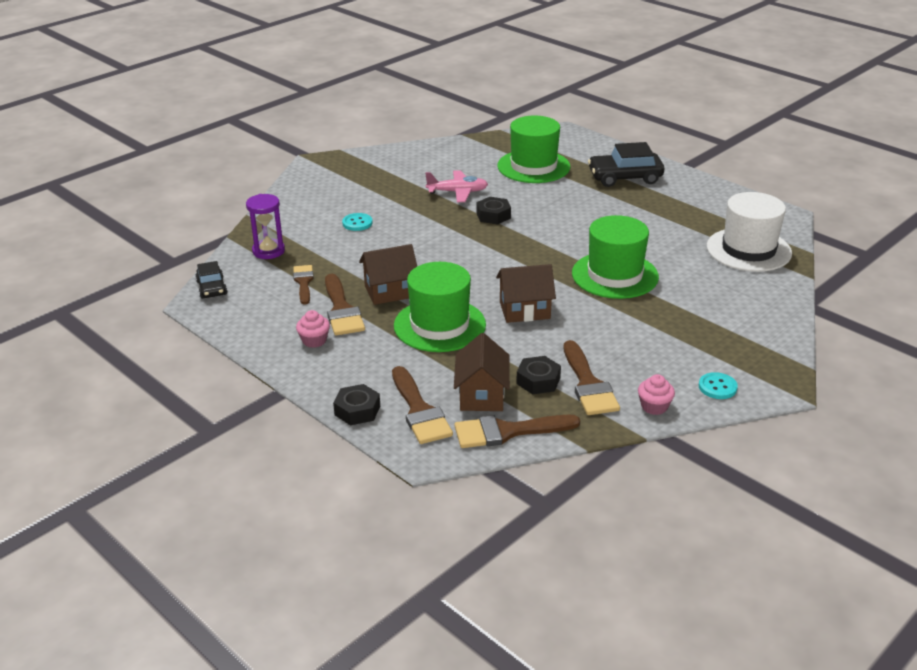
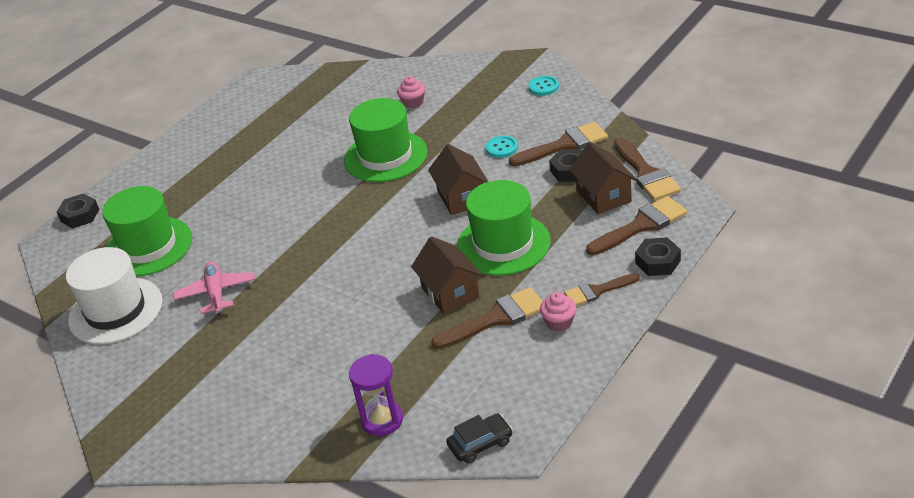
camera: 95 degrees left, 5 degrees up
brown brush [293,265,314,305] -> brown brush moved to [564,273,640,306]
turquoise button [342,213,373,231] -> turquoise button moved to [486,136,518,158]
brown house [454,333,510,411] -> brown house turned 75 degrees clockwise [569,142,637,215]
black nut [476,197,511,225] -> black nut moved to [57,194,99,228]
black car [588,142,664,187] -> none
pink cupcake [638,374,675,415] -> pink cupcake moved to [397,76,425,108]
white hat [707,192,792,272] -> white hat moved to [66,247,162,344]

